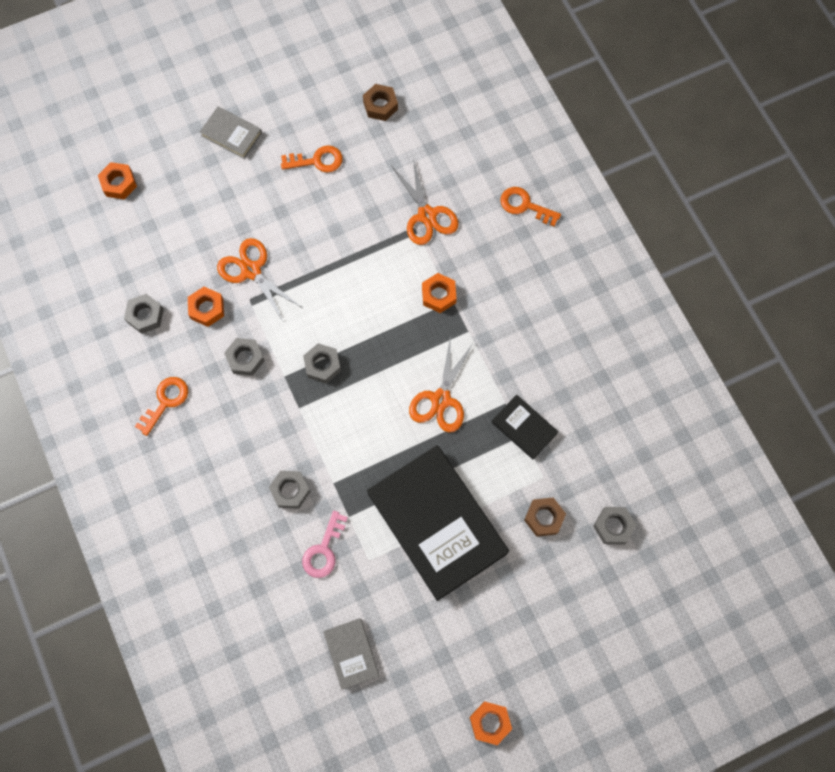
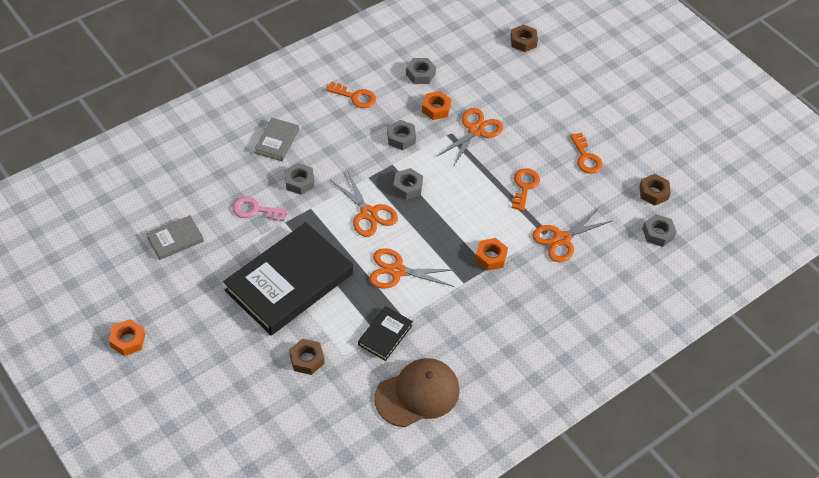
camera: 75 degrees right, 20 degrees down
orange nut [98,162,137,199] -> brown nut [510,24,538,52]
grey book [200,106,262,159] -> grey book moved to [254,118,299,161]
orange key [500,187,561,226] -> orange key moved to [512,168,540,211]
grey nut [593,507,636,545] -> grey nut moved to [642,214,677,247]
none -> orange scissors [331,172,398,237]
none -> brown cap [374,358,460,427]

